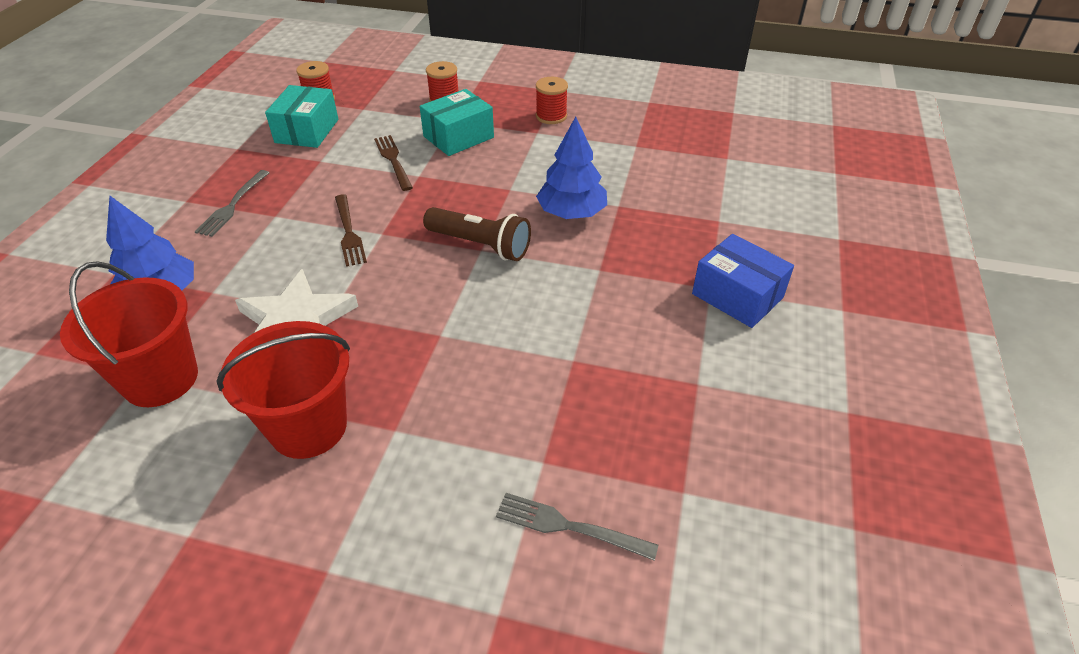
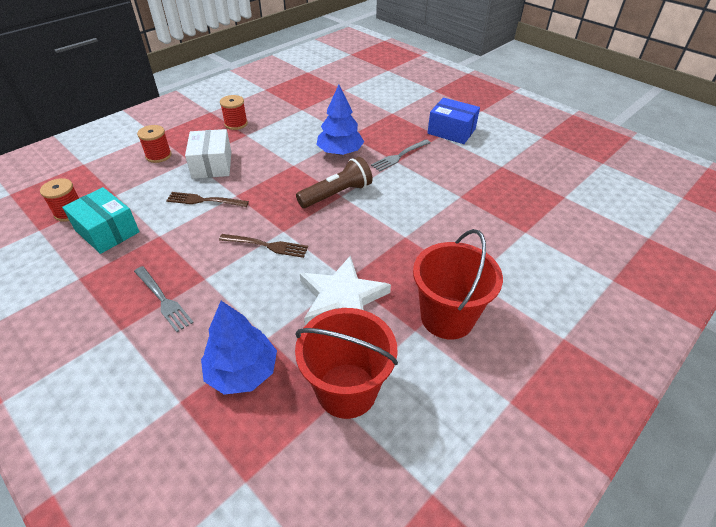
camera: 60 degrees left, 0 degrees up
turquoise box [420,89,494,156] -> white box [185,129,231,179]
grey fork [496,493,658,561] -> grey fork moved to [371,139,431,171]
blue box [692,234,794,328] -> blue box turned 45 degrees clockwise [427,97,480,144]

